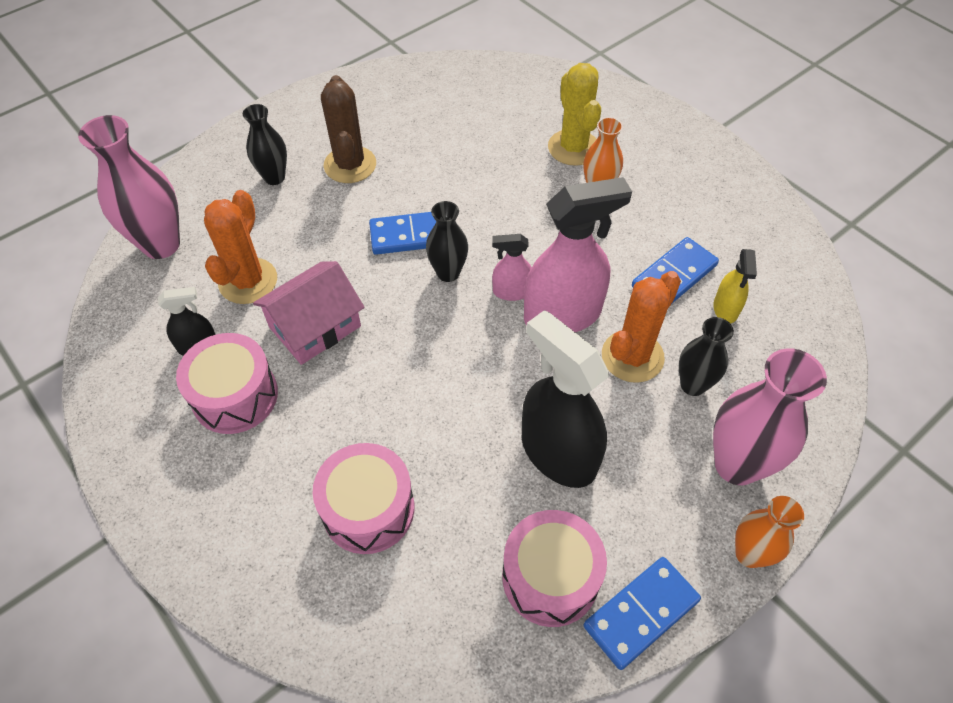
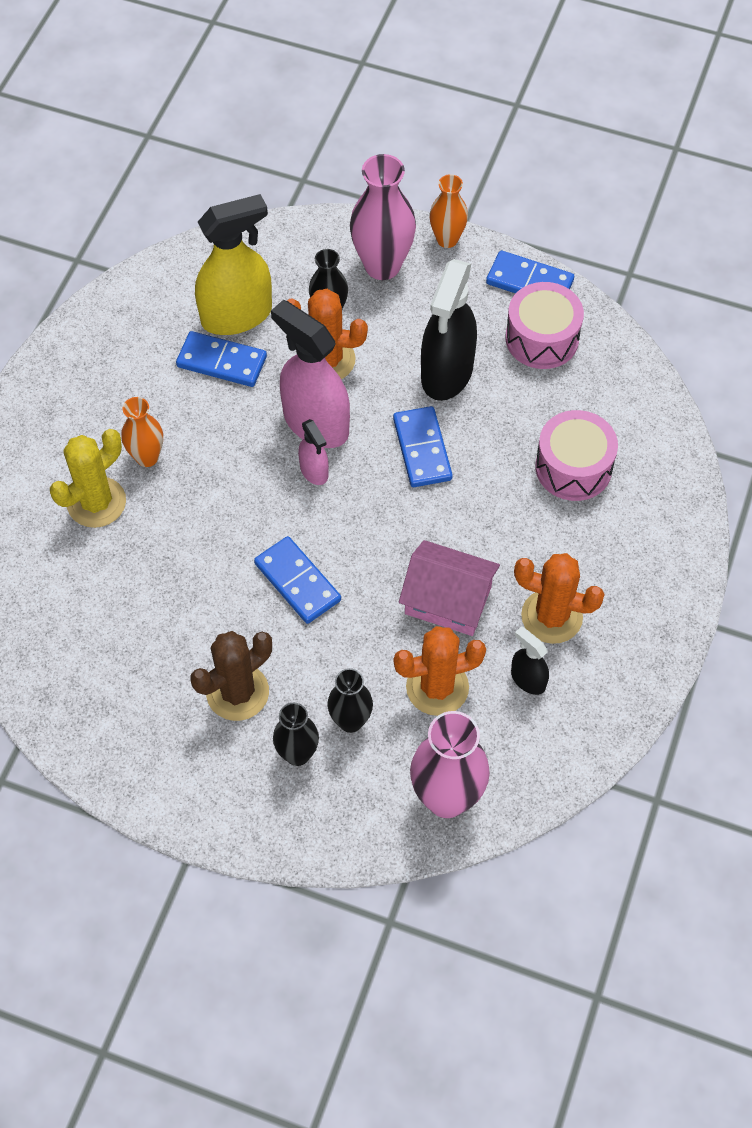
camera: 120 degrees left, 5 degrees up
pink drum [176,333,278,434] -> orange cactus [514,553,605,644]
black vase [426,201,468,282] -> black vase moved to [327,668,373,733]
yellow spray bottle [714,249,757,324] -> yellow spray bottle [195,194,272,335], size x2.04
none -> blue domino [393,406,453,487]

